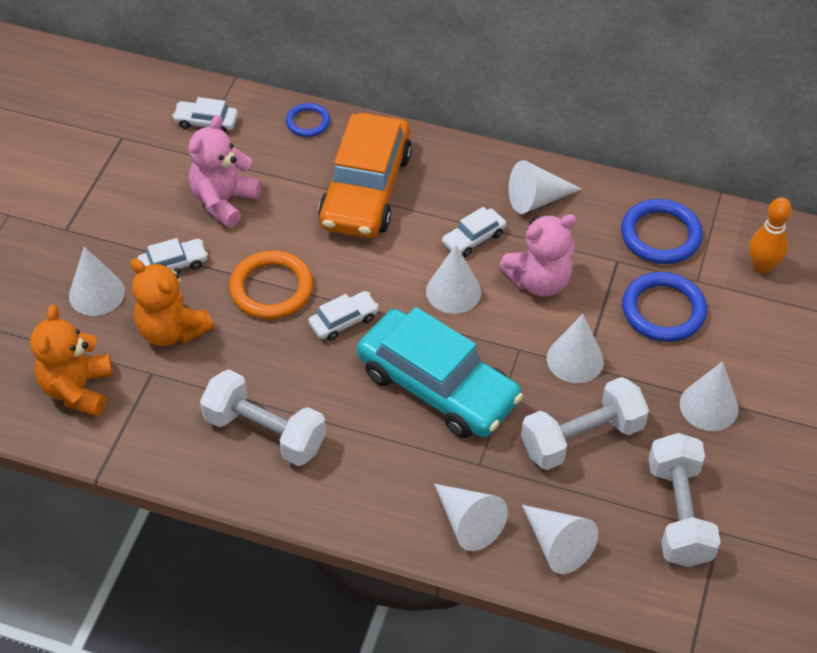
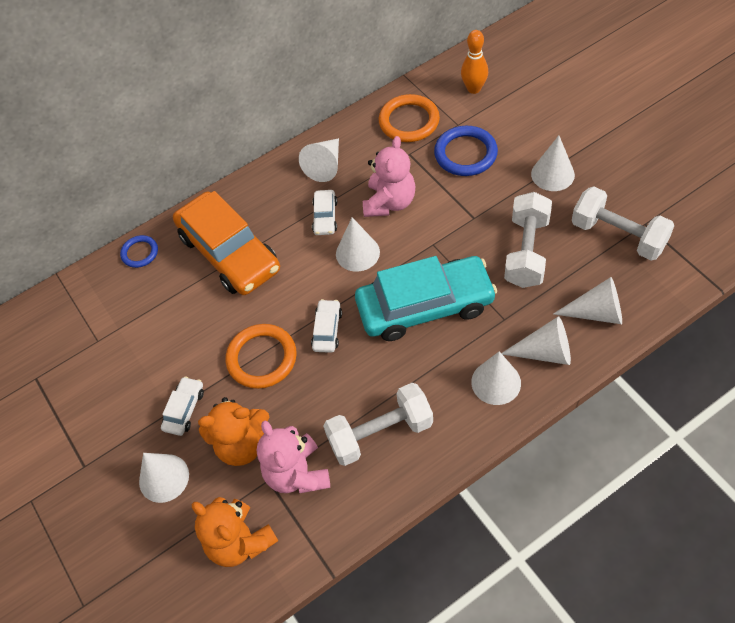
camera: 45 degrees left, 5 degrees up
white car [172,97,238,133] -> none
pink teddy bear [188,115,261,228] -> pink teddy bear moved to [257,421,330,493]
white cone [547,314,604,383] -> white cone moved to [471,351,521,405]
blue ring [621,199,703,264] -> orange ring [379,94,440,142]

